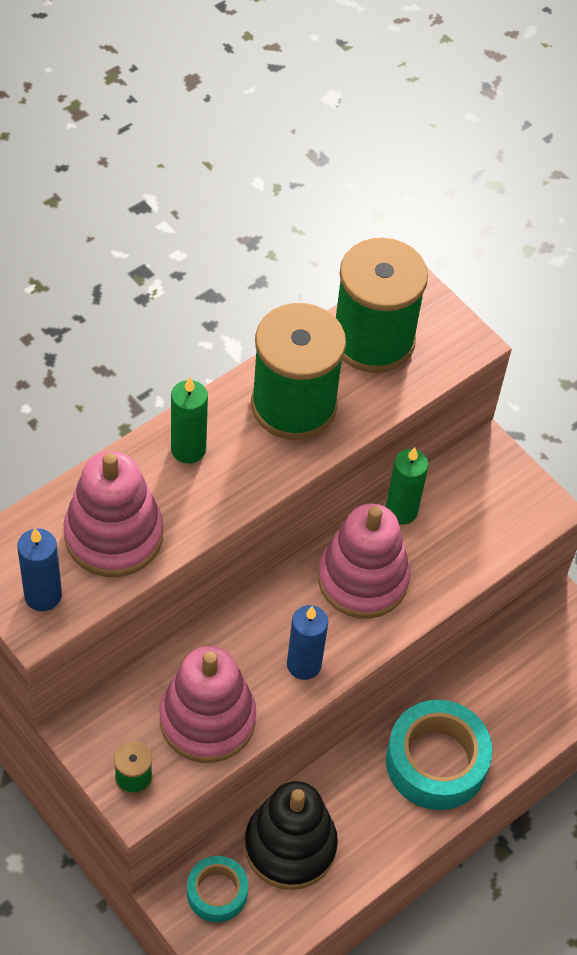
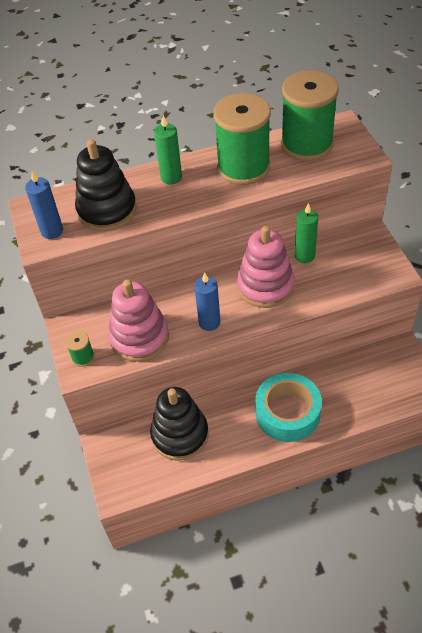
camera: 30 degrees right, 5 degrees down
pink stacking toy [63,451,163,577] -> black stacking toy [75,139,137,231]
turquoise tape [187,856,248,922] -> none

